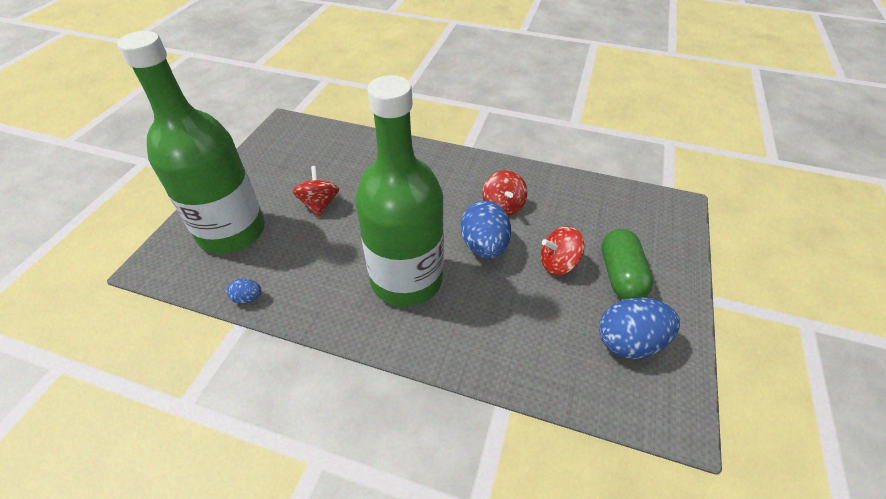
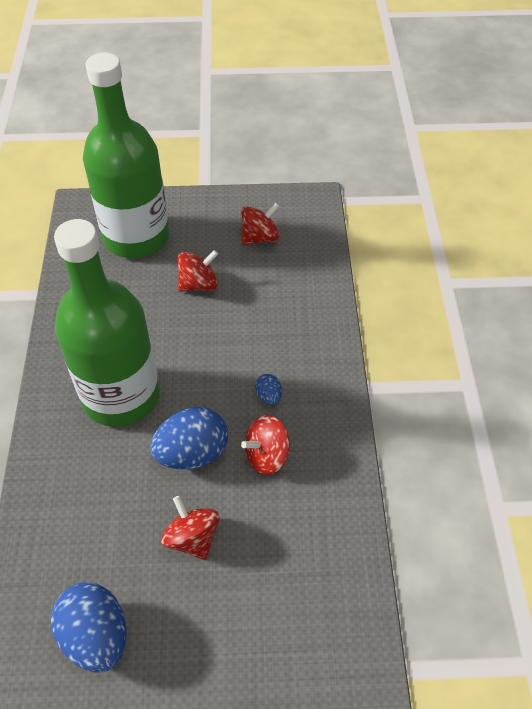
camera: 70 degrees right, 5 degrees up
blue egg [227,278,261,304] -> blue egg moved to [255,374,282,405]
green capsule [601,229,653,300] -> none
none -> red spinning top [241,202,279,245]

